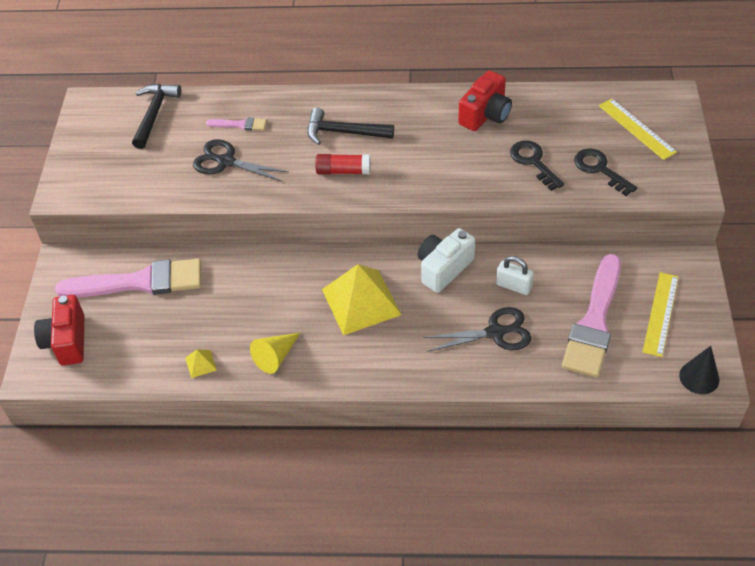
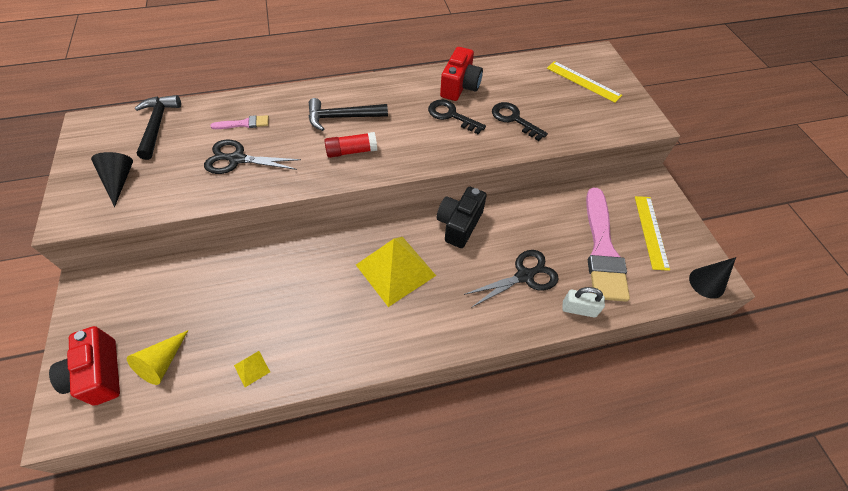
camera: 20 degrees left, 5 degrees up
pink brush [55,259,201,297] -> none
yellow cone [250,333,300,374] -> yellow cone moved to [127,330,188,385]
white camera [418,228,475,293] -> black camera [437,187,487,248]
white padlock [496,256,534,295] -> white padlock moved to [562,287,605,318]
black key [574,148,638,196] -> black key moved to [428,100,486,134]
none -> black cone [91,152,133,207]

